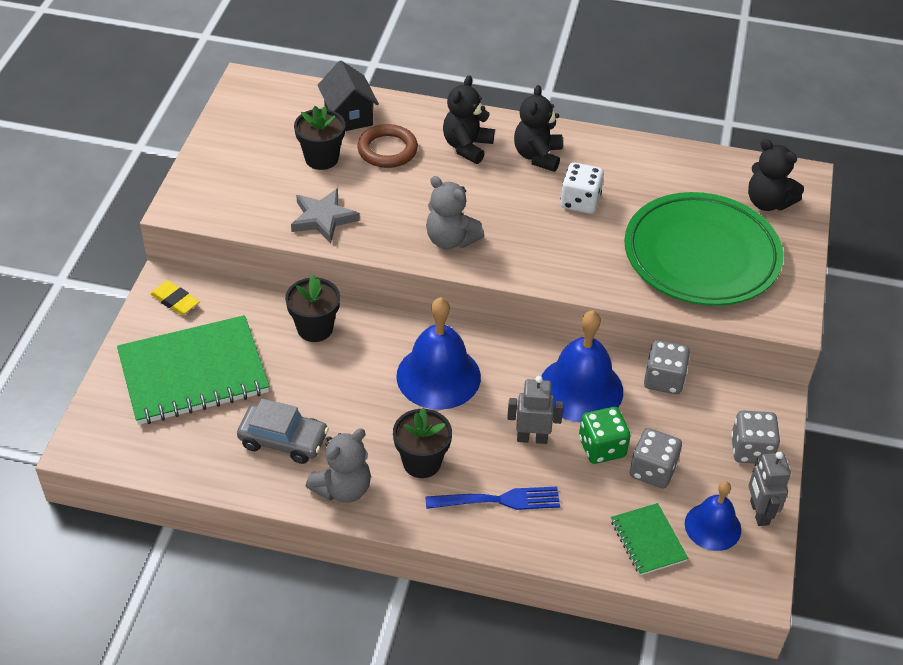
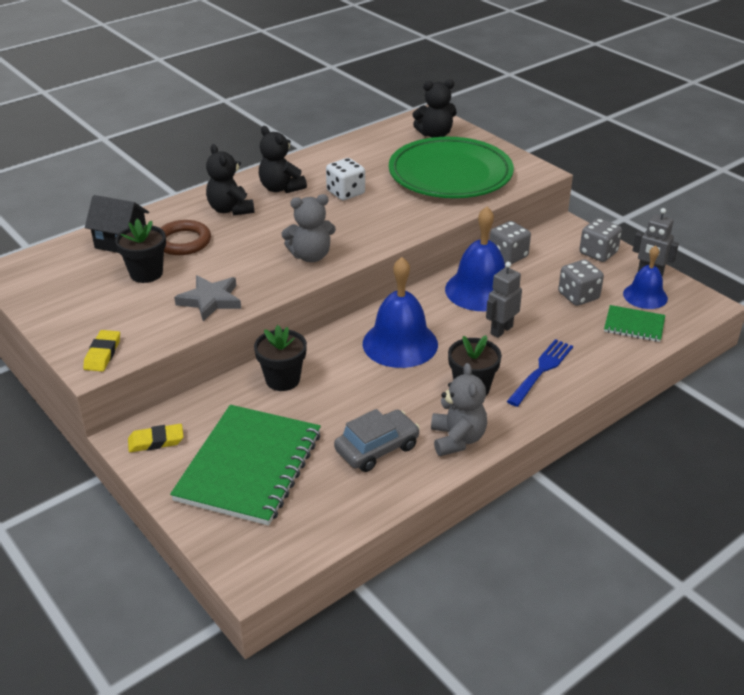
camera: 50 degrees left, 10 degrees down
green dice [579,407,631,464] -> none
none -> yellow eraser [83,330,120,372]

